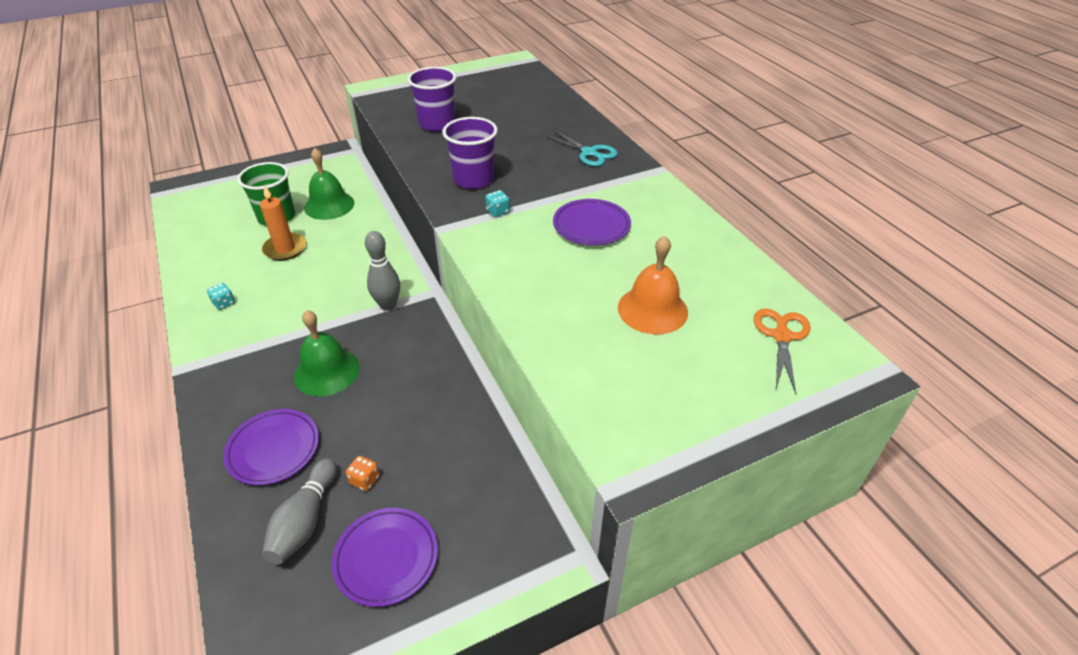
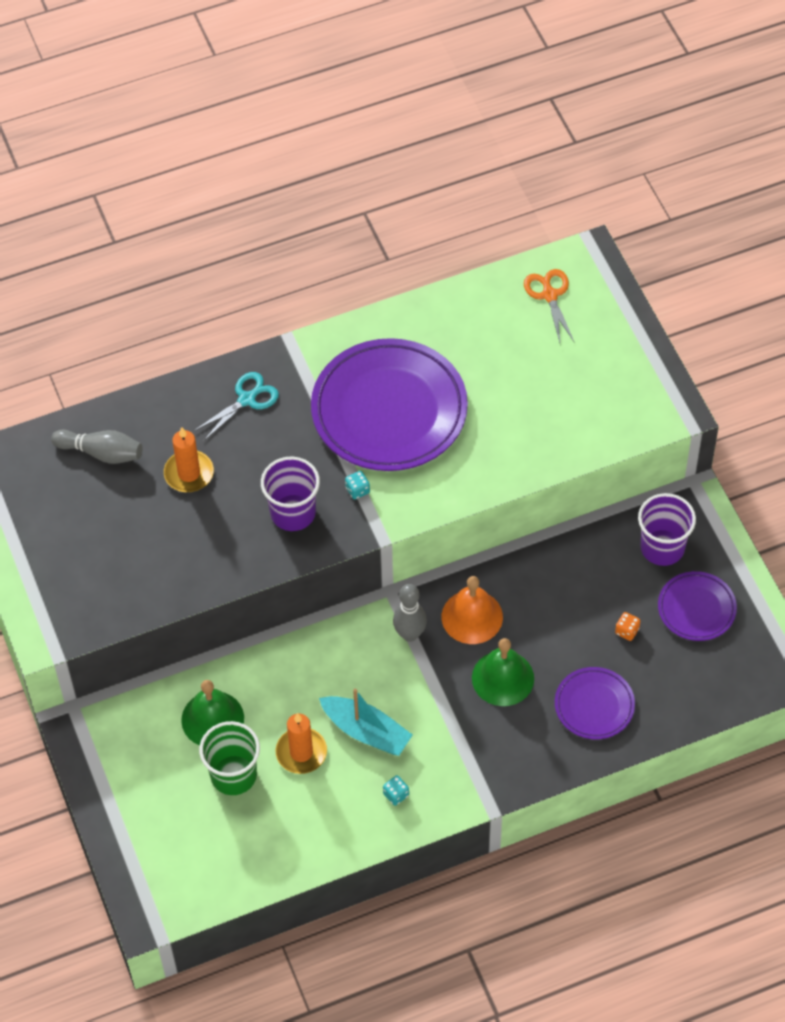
camera: 85 degrees left, 15 degrees up
grey bowling pin [262,458,337,565] -> grey bowling pin moved to [51,430,142,464]
purple cup [407,67,456,132] -> purple cup moved to [638,493,696,566]
purple plate [553,199,631,245] -> purple plate [311,338,468,471], size x2.01
orange bell [618,235,688,335] -> orange bell moved to [442,576,503,644]
orange scissors [754,308,811,394] -> orange scissors turned 60 degrees clockwise [524,269,575,343]
none -> orange candle [164,427,214,492]
none -> turquoise boat [319,689,413,756]

